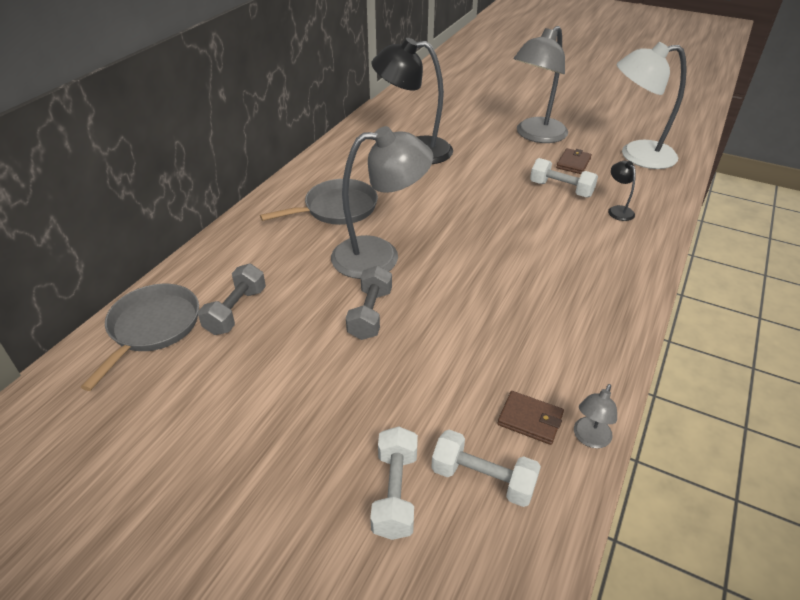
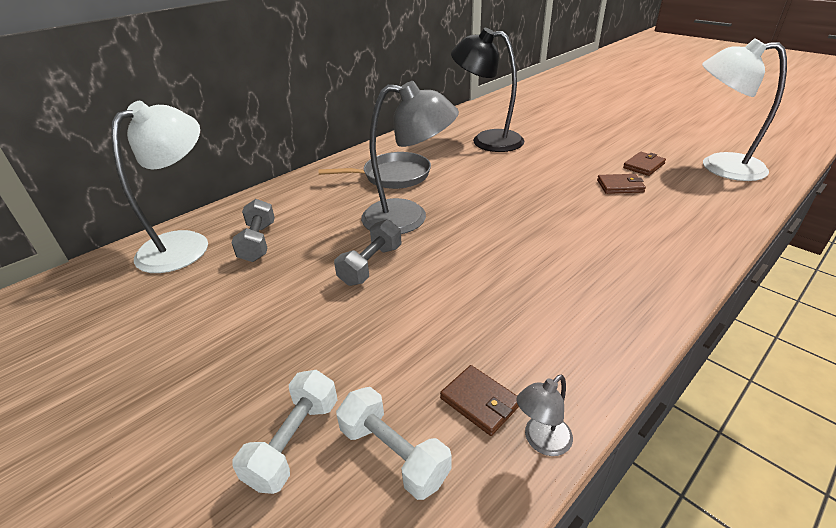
camera: 20 degrees right, 5 degrees down
grey pan [81,284,199,391] -> white lamp [111,101,208,273]
grey dumbbell [198,264,266,335] -> grey dumbbell turned 45 degrees counterclockwise [231,199,275,262]
grey lamp [514,26,568,143] -> none
white dumbbell [530,158,598,197] -> brown wallet [597,174,646,194]
black lamp [608,161,636,221] -> none

